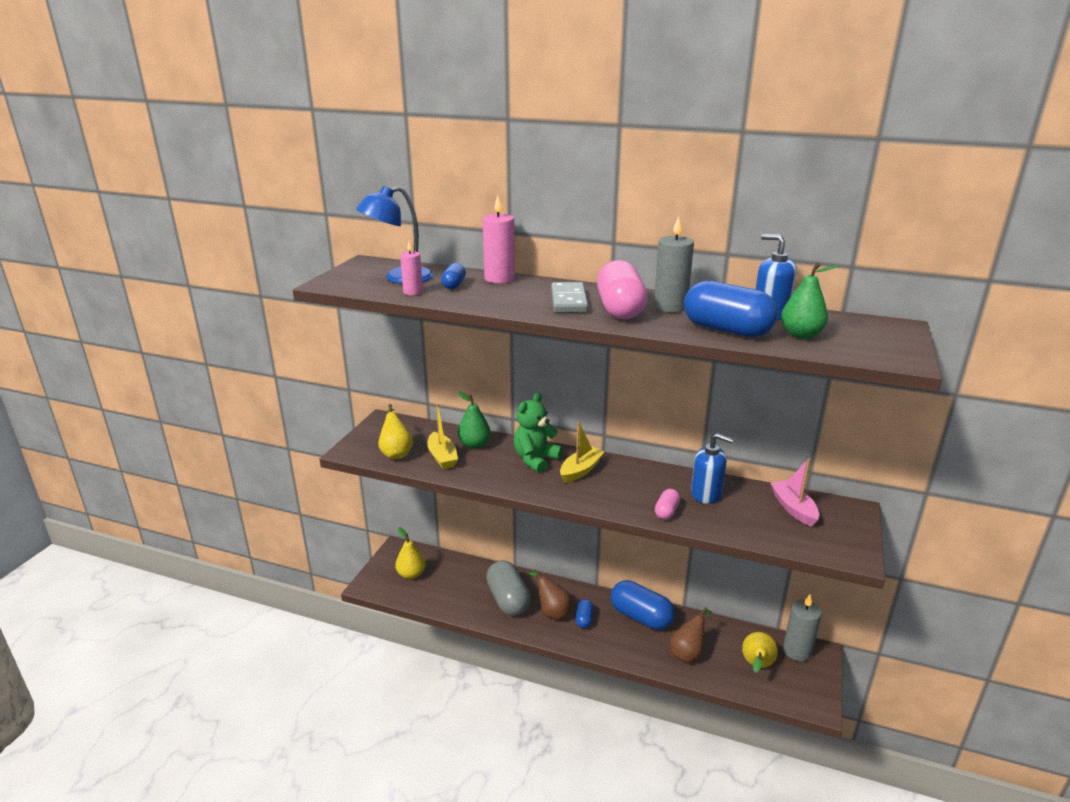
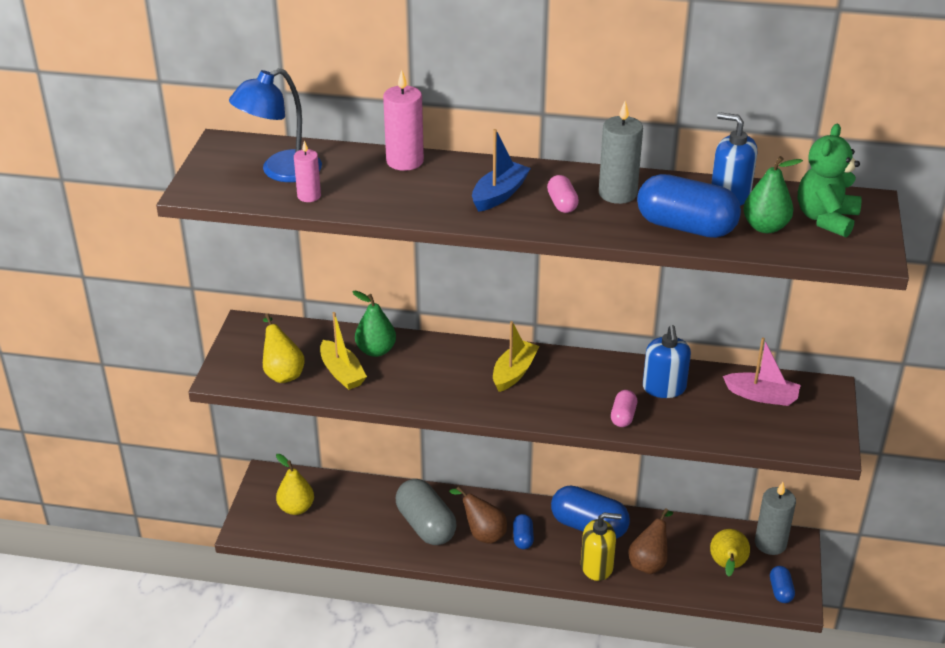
camera: 10 degrees left, 10 degrees up
blue capsule [441,263,466,289] -> blue capsule moved to [770,566,795,603]
green teddy bear [514,392,563,473] -> green teddy bear moved to [798,124,862,237]
grey domino [551,282,588,313] -> blue boat [472,129,531,212]
pink capsule [597,260,647,320] -> pink capsule [547,175,579,213], size x0.49
blue soap dispenser [691,433,733,504] -> blue soap dispenser turned 75 degrees clockwise [643,325,691,398]
pink boat [770,458,820,527] -> pink boat turned 135 degrees clockwise [723,337,801,406]
none -> yellow soap dispenser [581,512,622,581]

